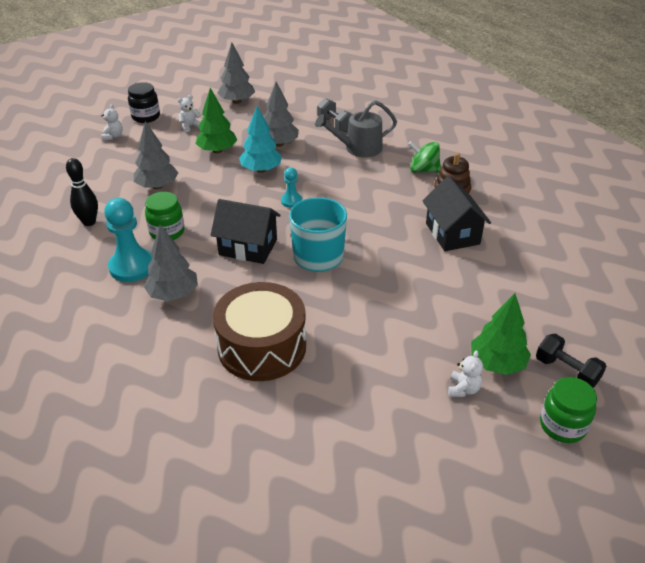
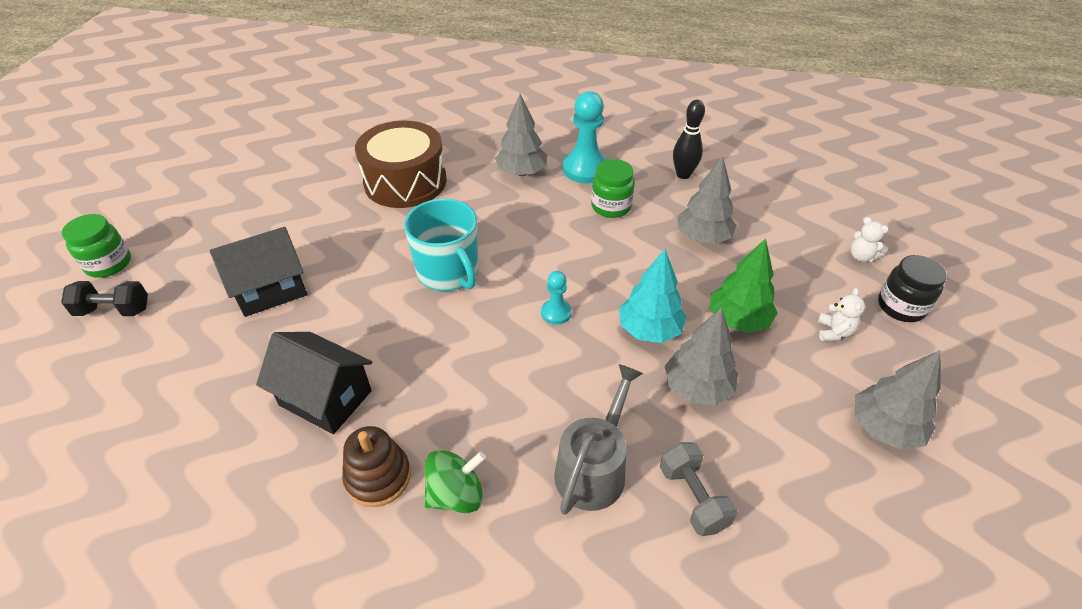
camera: 135 degrees right, 5 degrees up
black house [211,199,281,264] -> black house moved to [210,227,307,317]
grey dumbbell [317,98,353,132] -> grey dumbbell turned 60 degrees clockwise [660,442,737,536]
white teddy bear [448,350,483,397] -> none
green tree [471,293,531,375] -> none

